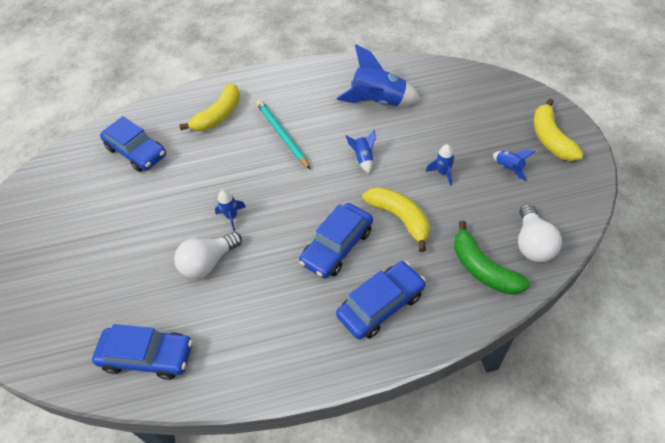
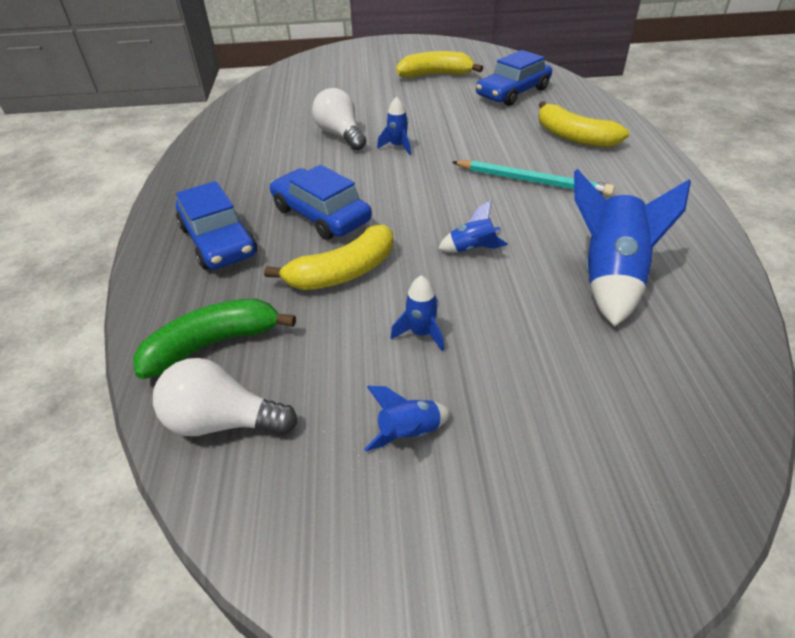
camera: 95 degrees right, 10 degrees down
blue car [92,324,193,380] -> none
turquoise pencil [256,100,311,170] -> turquoise pencil turned 45 degrees clockwise [452,160,614,196]
yellow banana [534,99,583,161] -> yellow banana moved to [396,51,483,78]

